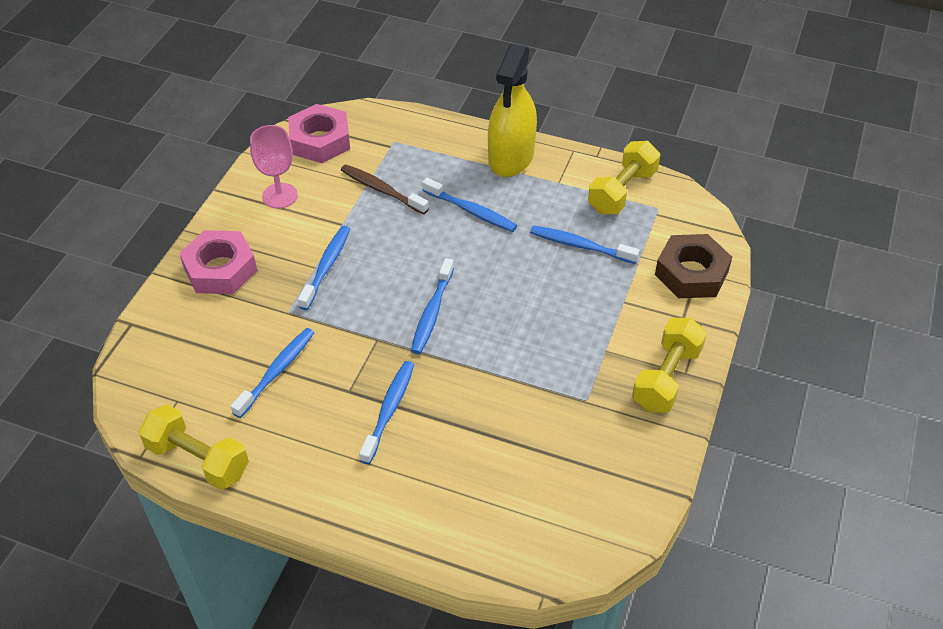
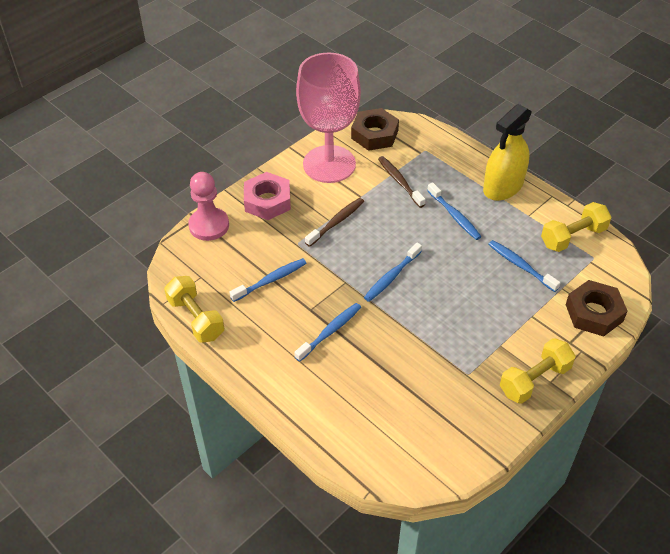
camera: 25 degrees right, 0 degrees up
pink goblet [250,125,298,209] -> pink goblet [296,52,361,183], size x2.08
pink nut [288,104,350,163] -> brown nut [351,108,399,151]
blue toothbrush [298,226,350,310] -> brown toothbrush [305,198,364,247]
none -> pink pawn [188,172,229,241]

